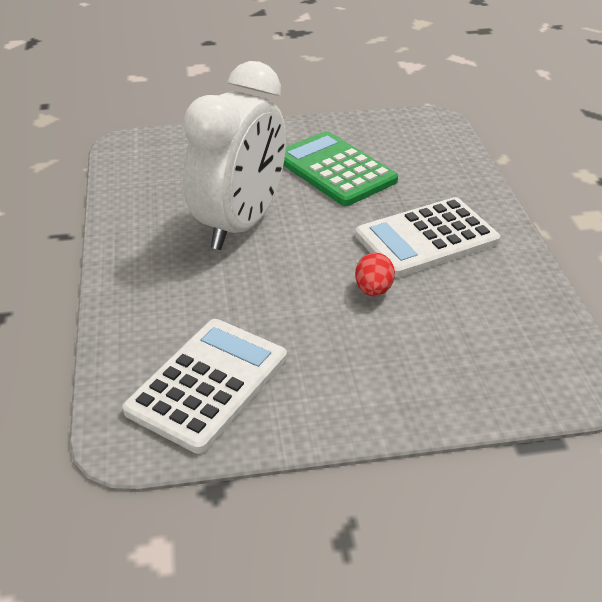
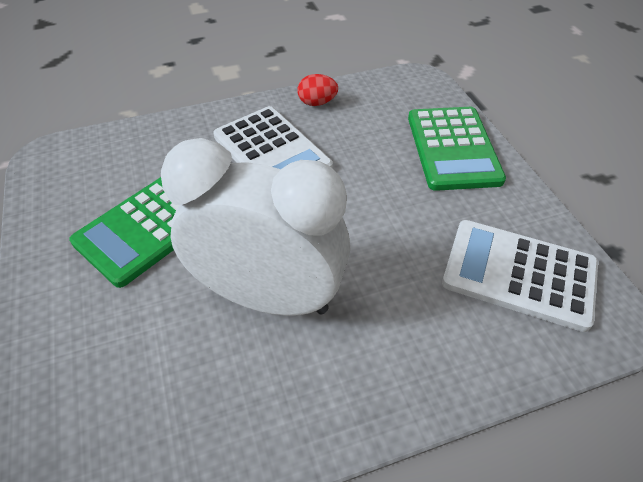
camera: 100 degrees left, 10 degrees up
red egg [355,253,395,296] -> red egg moved to [297,74,338,106]
none -> green calculator [408,107,506,191]

